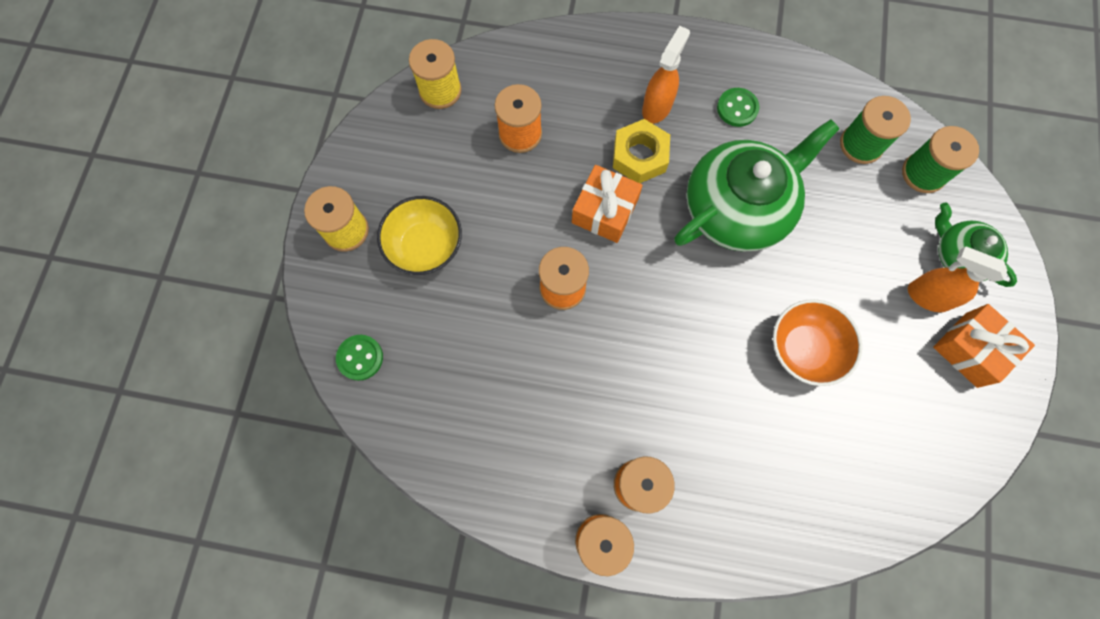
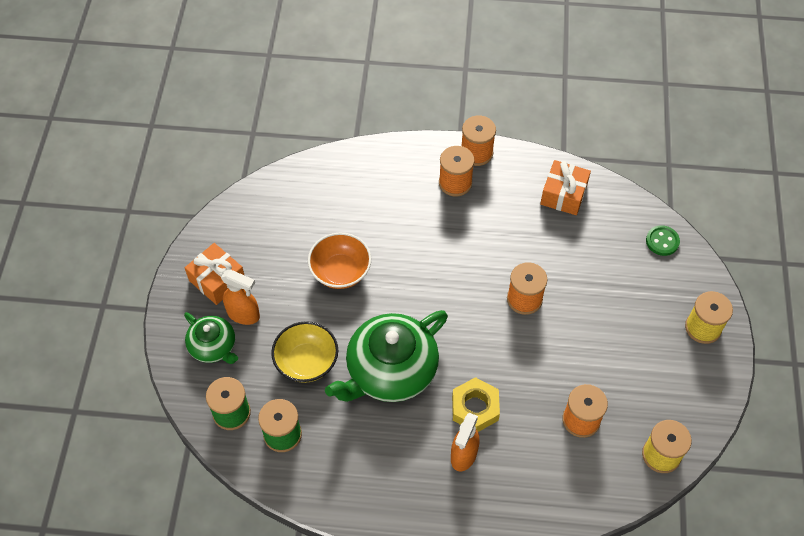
camera: 175 degrees right, 15 degrees down
yellow bowl [377,196,462,275] -> yellow bowl moved to [271,321,338,383]
orange gift [572,165,643,243] -> orange gift moved to [540,160,591,215]
green button [717,88,760,127] -> none

